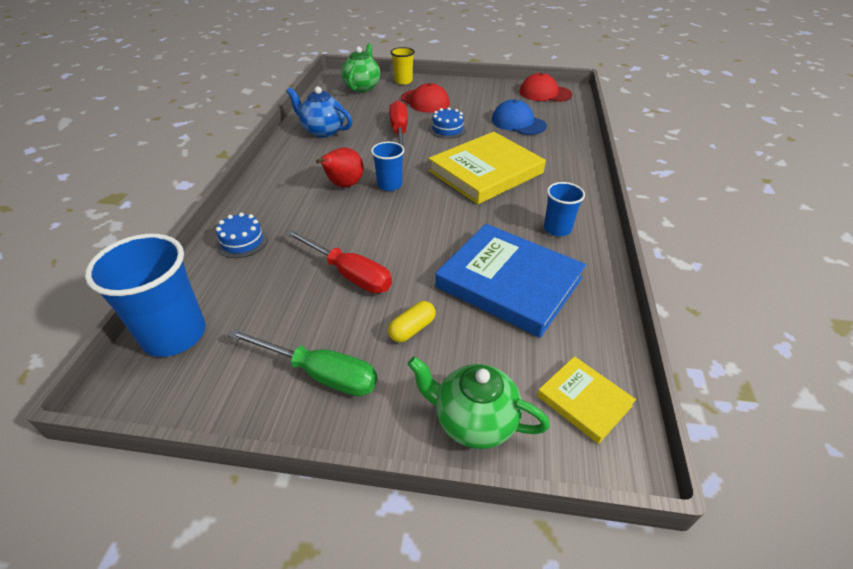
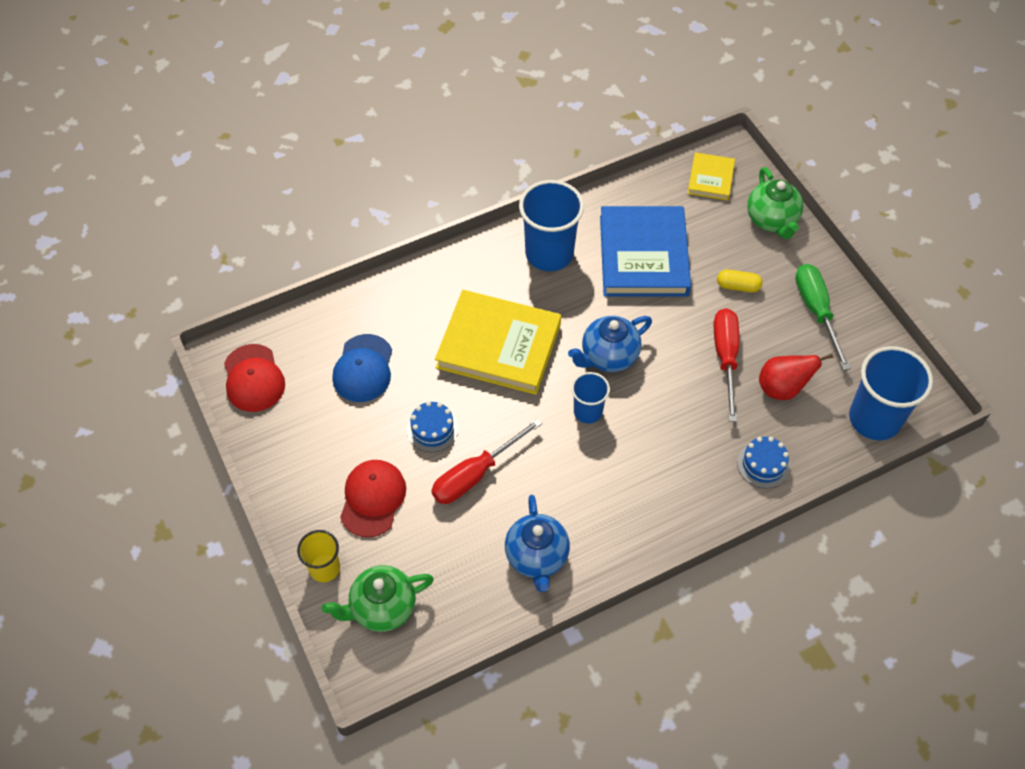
camera: 125 degrees left, 15 degrees up
red pear [316,148,363,187] -> red pear moved to [759,353,833,400]
blue cup [544,182,585,236] -> blue cup [519,180,584,271], size x1.80
none -> blue teapot [568,316,652,372]

